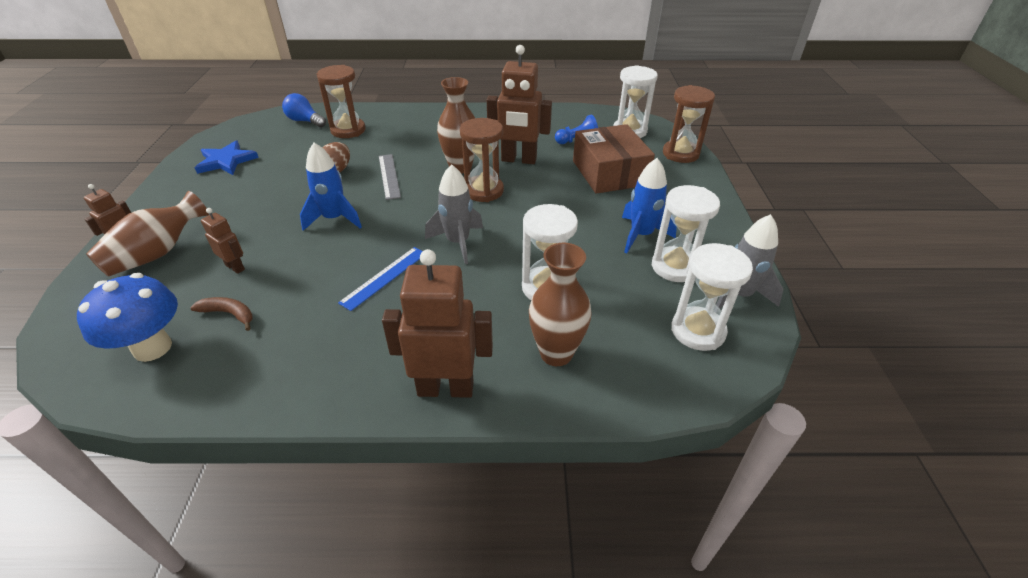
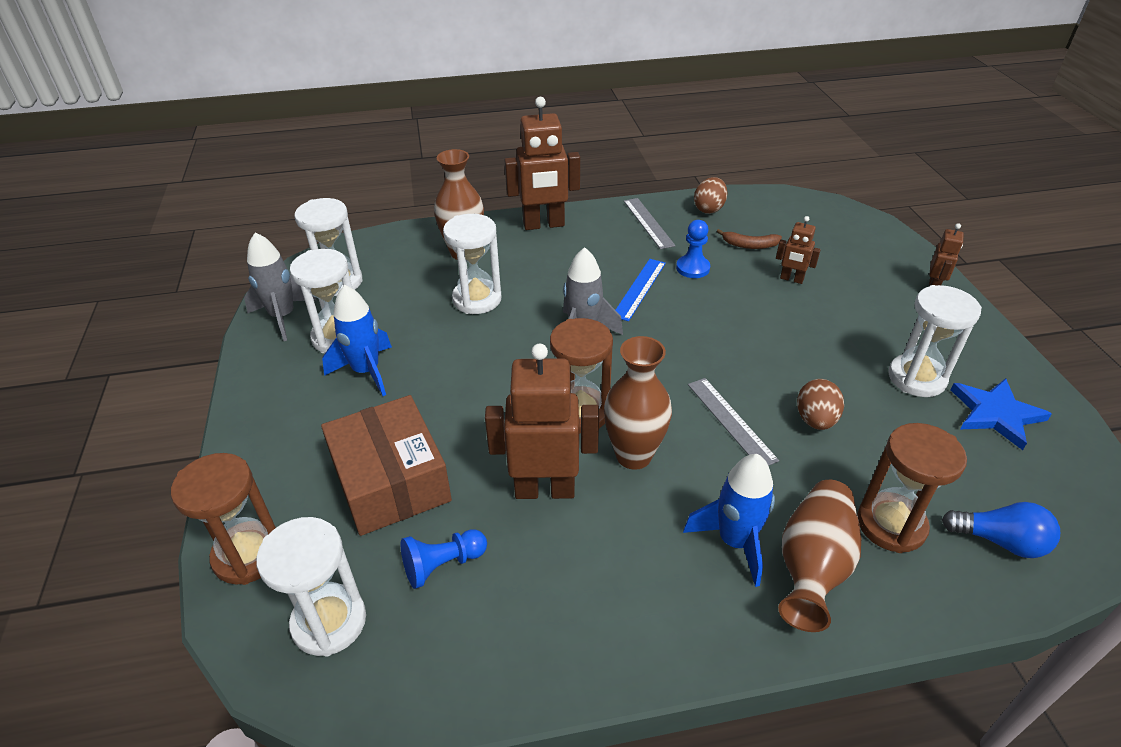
camera: 170 degrees right, 0 degrees up
blue mushroom [77,273,178,362] -> none
brown vase [86,191,209,277] -> brown vase moved to [778,480,861,632]
blue rocket [300,143,362,231] -> blue rocket moved to [683,454,775,587]
none -> grey ruler [624,198,676,249]
none -> blue pawn [676,220,710,278]
none -> brown egg [694,177,728,214]
none -> white hourglass [888,285,982,397]

